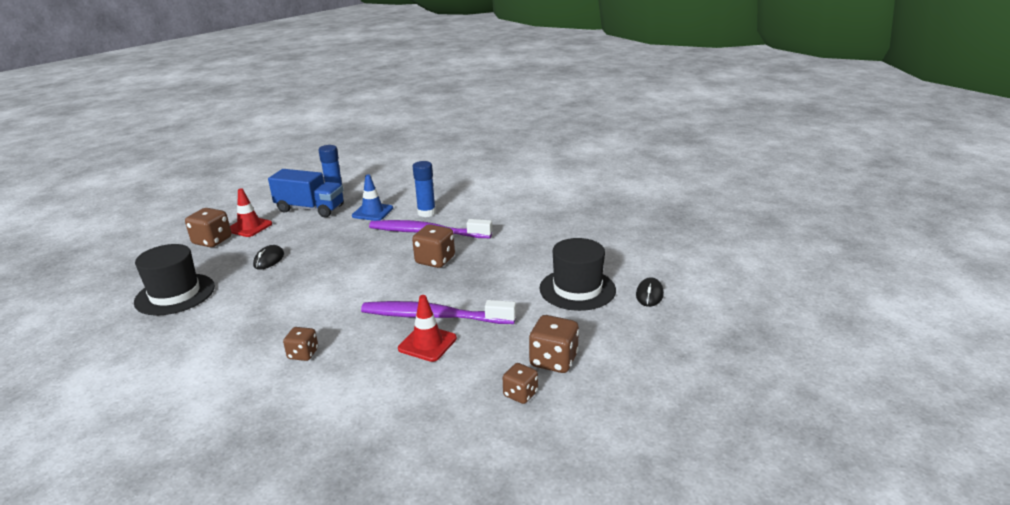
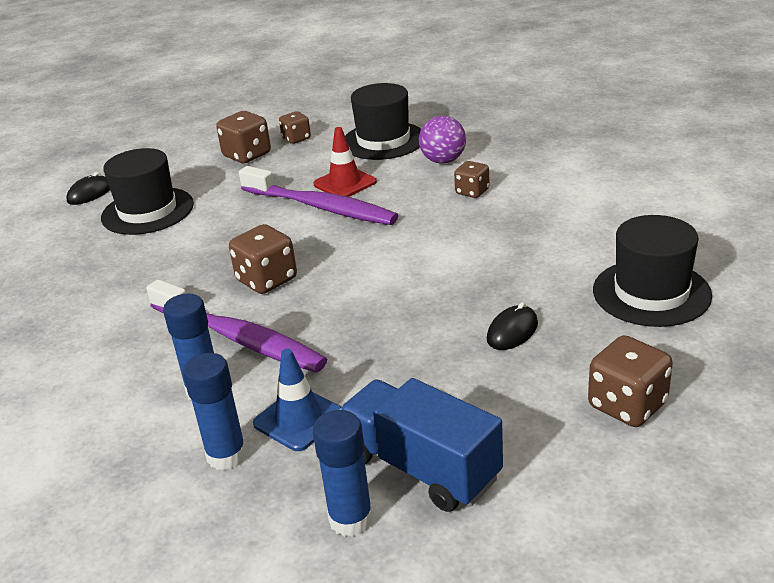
camera: 155 degrees left, 5 degrees up
red traffic cone [230,188,272,237] -> none
none -> blue glue stick [183,353,247,470]
none -> black hat [345,83,421,160]
none -> purple ball [419,116,466,164]

